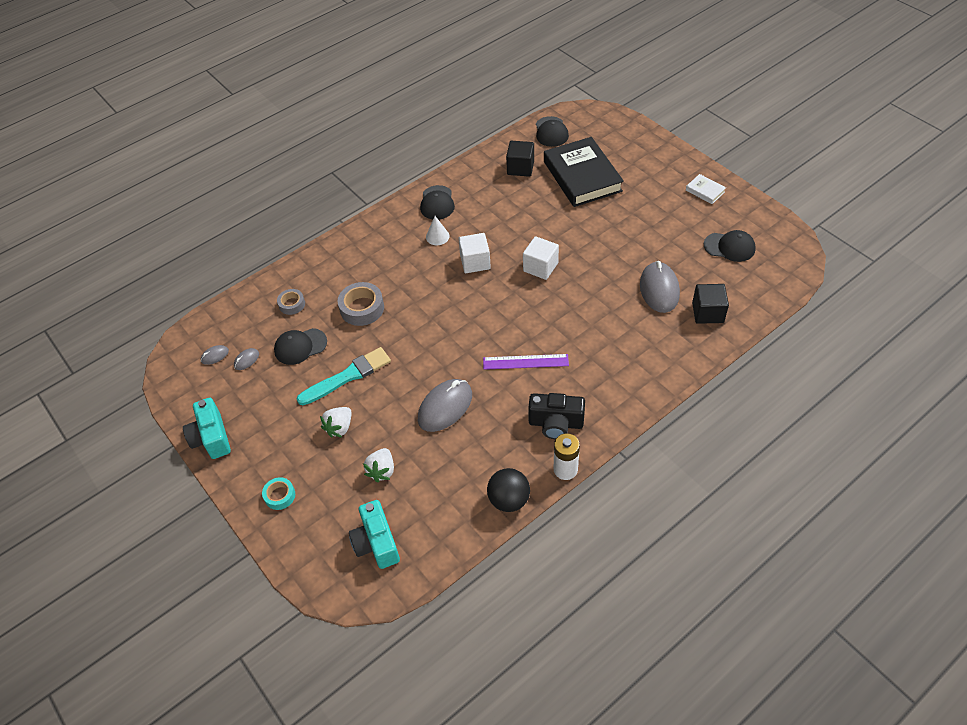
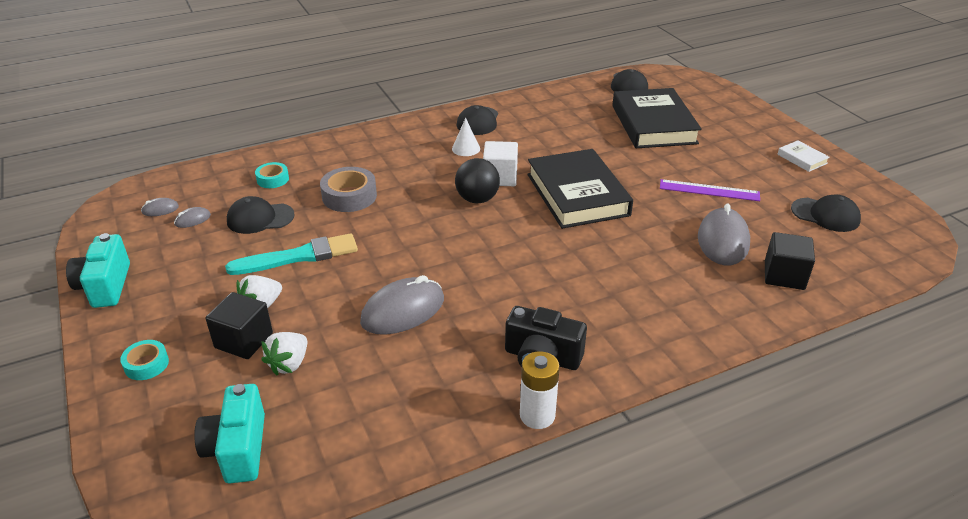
camera: 10 degrees right, 15 degrees down
grey tape [277,289,305,315] -> turquoise tape [255,162,289,188]
purple ruler [483,354,569,370] -> purple ruler moved to [660,179,760,201]
black ball [487,468,530,512] -> black ball moved to [455,158,500,203]
black cube [506,141,534,177] -> black cube moved to [205,292,273,359]
white cube [523,236,559,280] -> black book [527,149,633,229]

